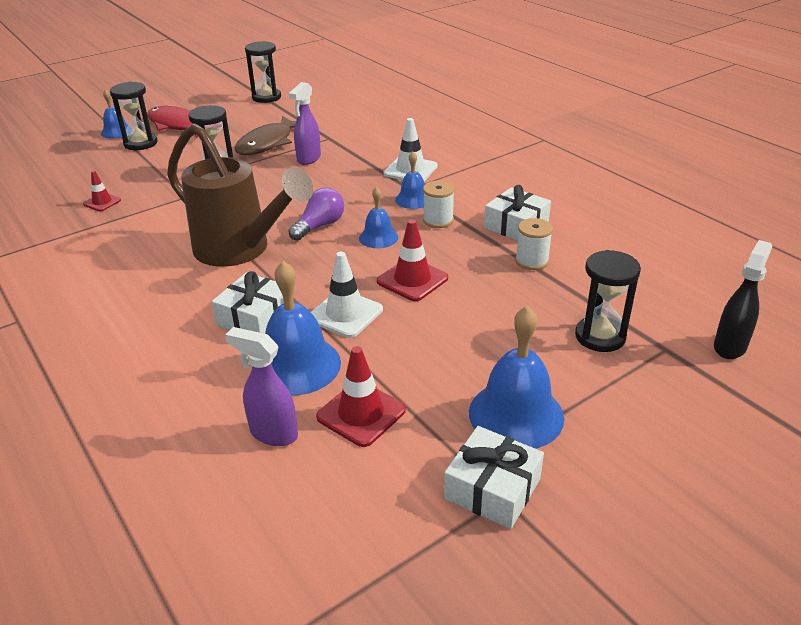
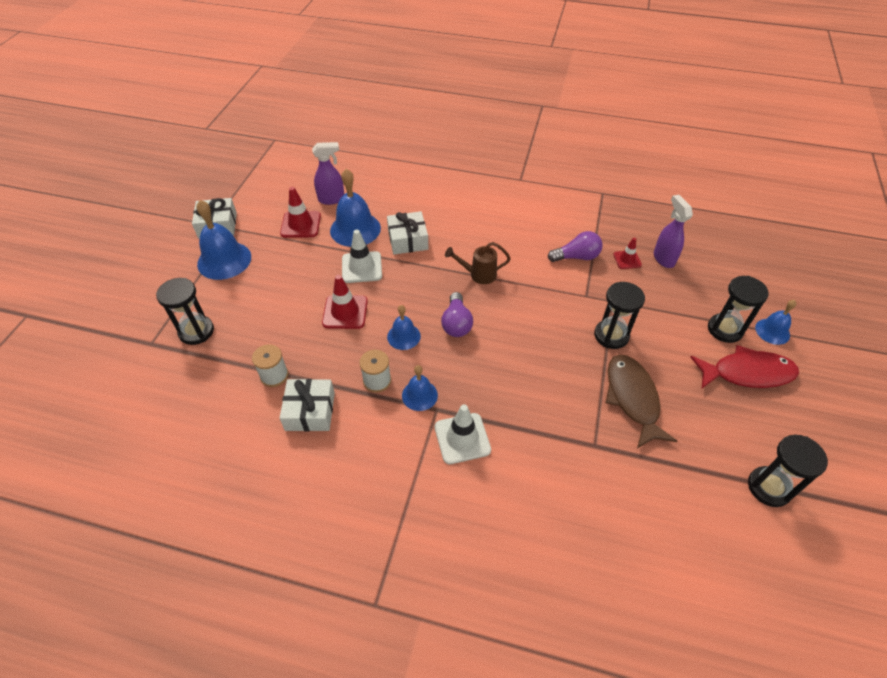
camera: 140 degrees right, 15 degrees up
brown watering can [167,123,313,267] -> brown watering can [445,242,511,284], size x0.45
purple spray bottle [289,82,321,165] -> purple spray bottle moved to [654,195,693,268]
black spray bottle [714,240,772,359] -> none
none -> purple light bulb [548,231,603,262]

